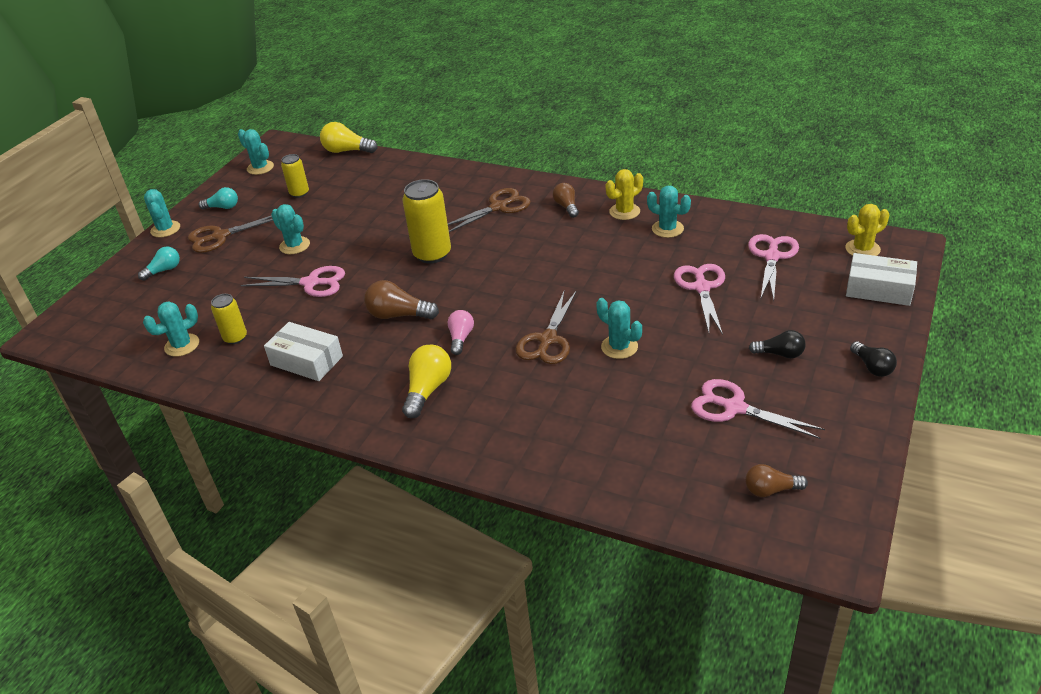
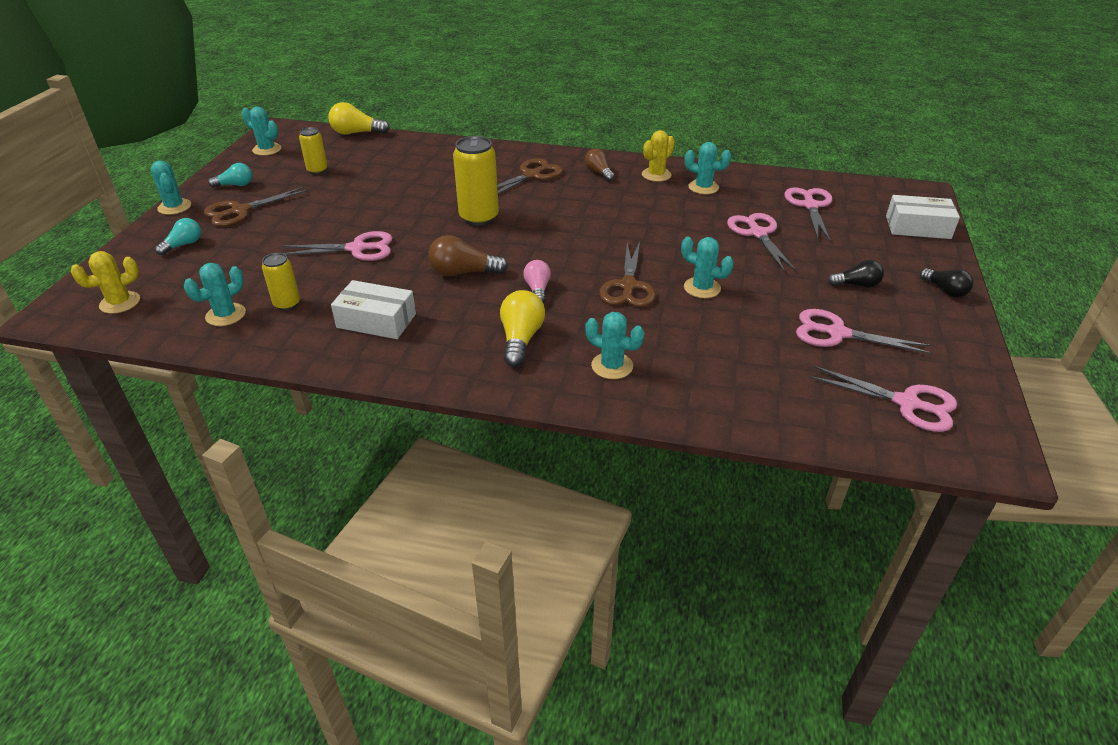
camera: 15 degrees left, 0 degrees up
turquoise cactus [271,204,310,254] -> turquoise cactus moved to [585,312,644,379]
brown light bulb [745,464,808,497] -> pink scissors [808,366,957,432]
yellow cactus [845,204,889,256] -> yellow cactus moved to [71,251,140,314]

